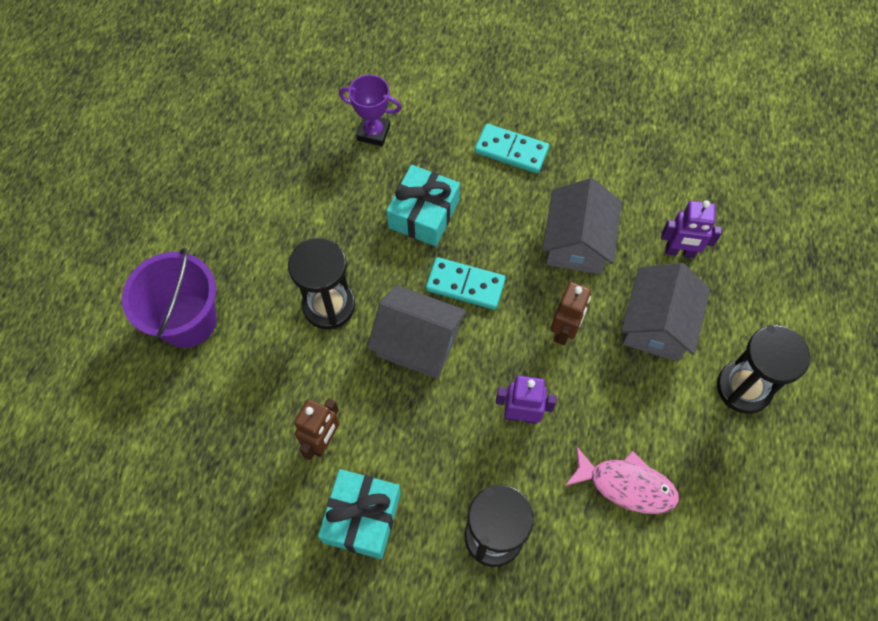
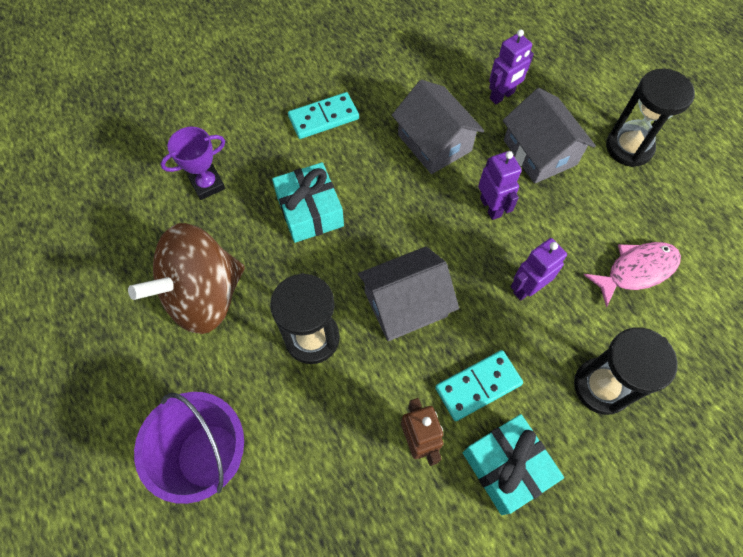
camera: 45 degrees left, 0 degrees up
turquoise domino [426,257,506,310] -> turquoise domino moved to [435,350,523,421]
brown robot [551,282,591,345] -> purple robot [478,151,522,220]
none -> brown spinning top [128,223,245,334]

